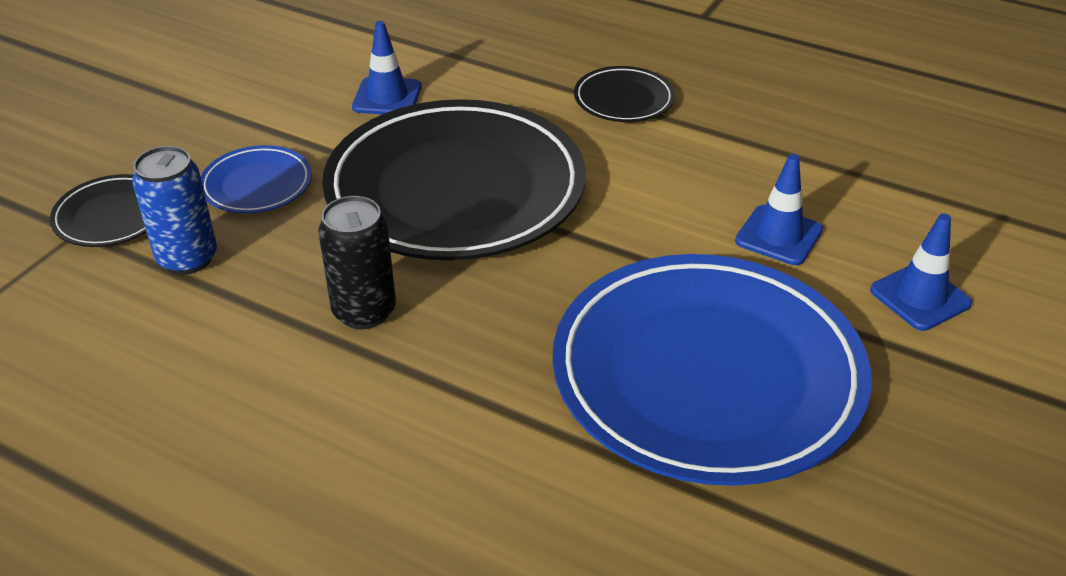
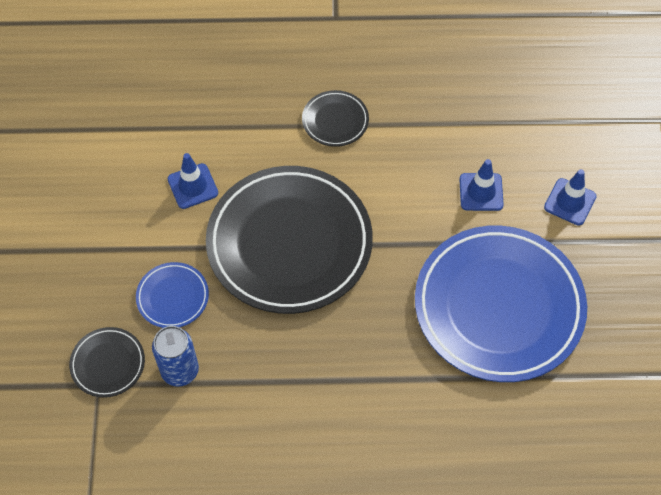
camera: 30 degrees left, 20 degrees up
black can [318,196,396,329] -> none

